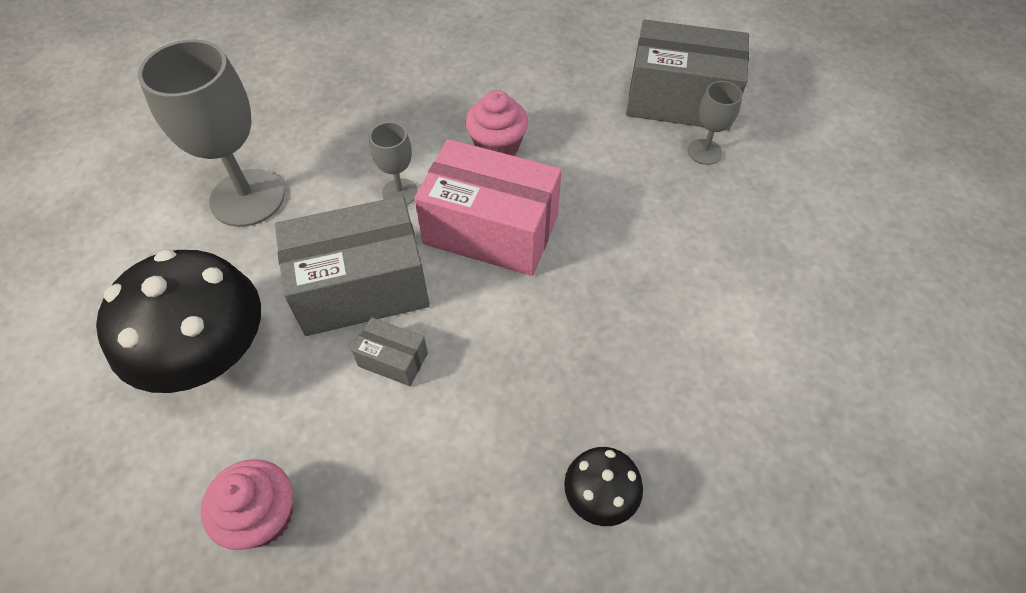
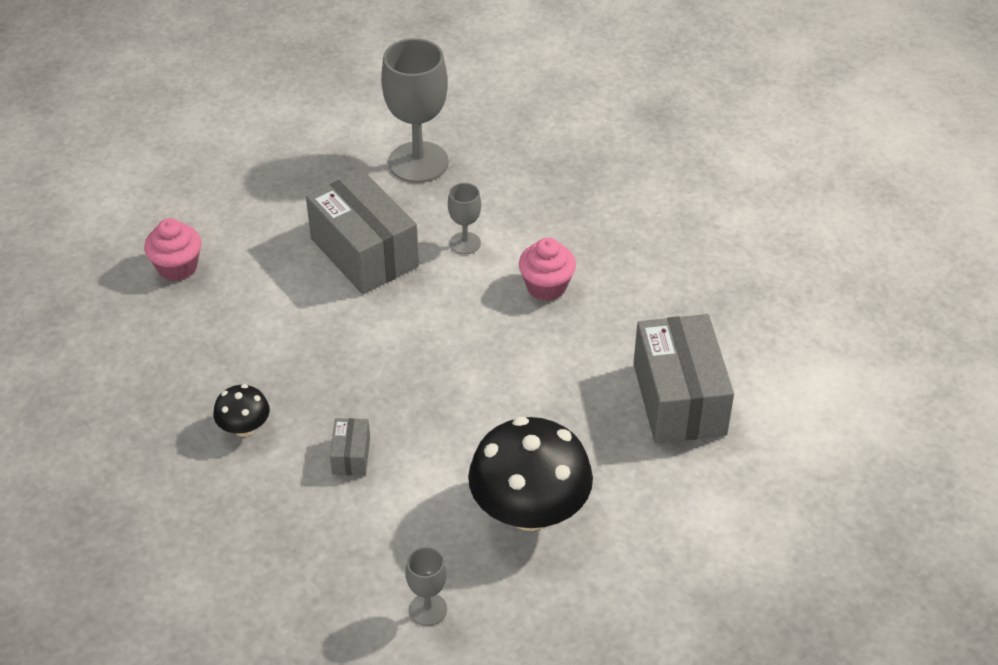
camera: 70 degrees right, 10 degrees down
black mushroom [96,249,261,393] -> black mushroom moved to [468,417,593,531]
grey box [351,317,428,386] -> grey box moved to [330,418,370,476]
pink box [414,139,562,276] -> none
grey goblet [688,81,743,165] -> grey goblet moved to [406,547,447,626]

